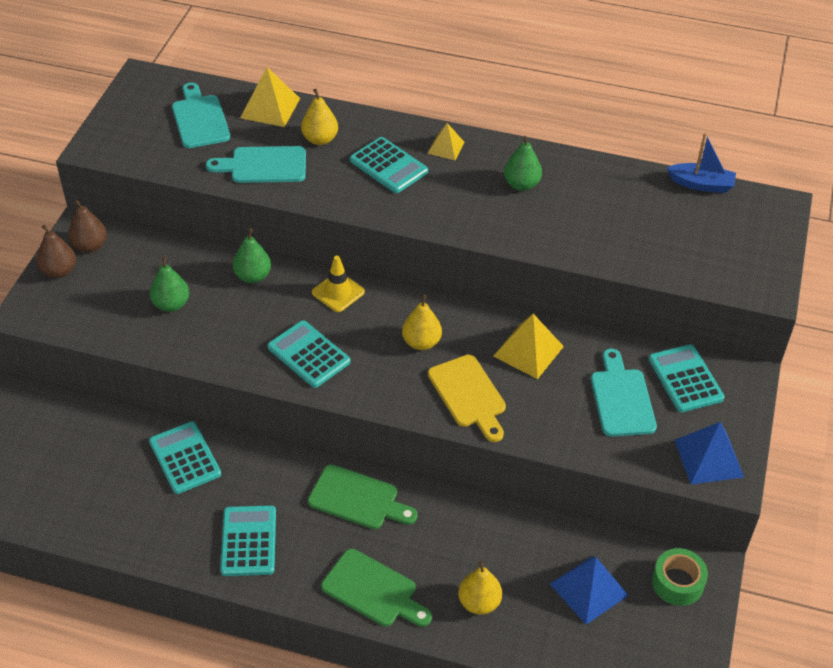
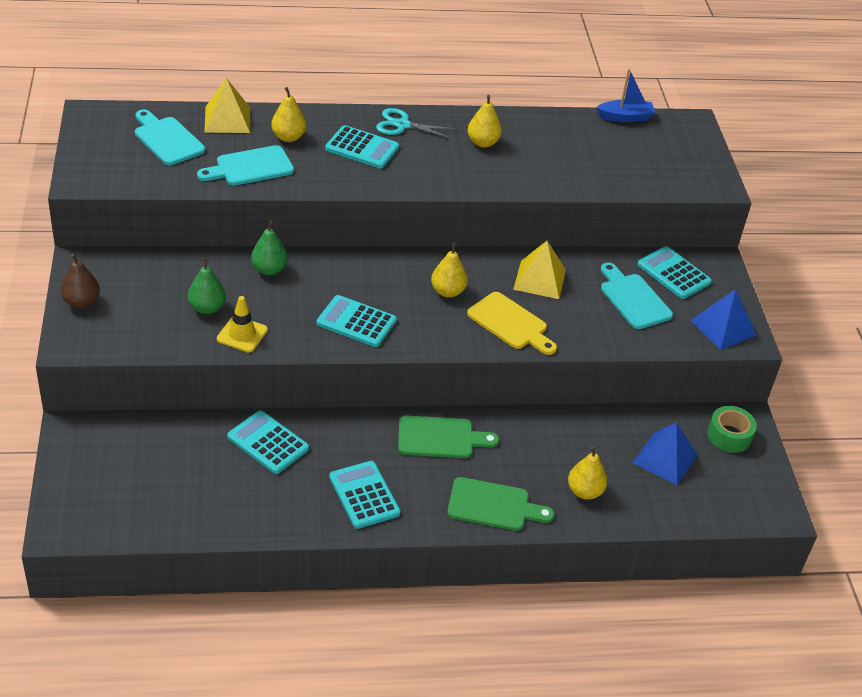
camera: 25 degrees left, 5 degrees down
brown pear [68,199,107,253] -> none
yellow traffic cone [312,256,365,312] -> yellow traffic cone moved to [217,296,268,353]
yellow pyramid [427,123,465,161] -> turquoise scissors [376,108,458,139]
green pear [504,136,542,191] -> yellow pear [468,95,502,147]

